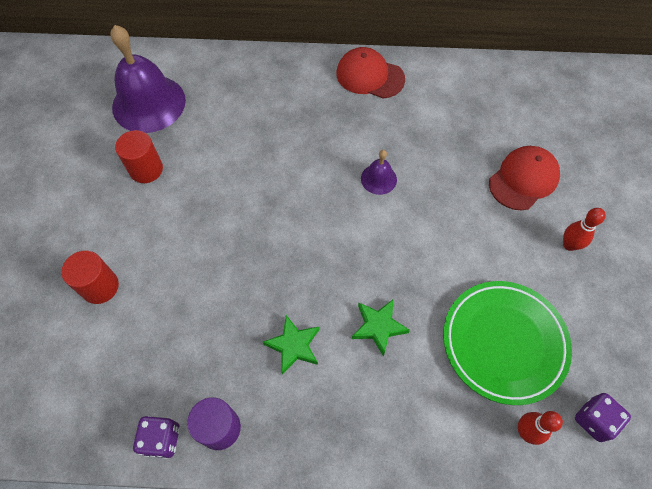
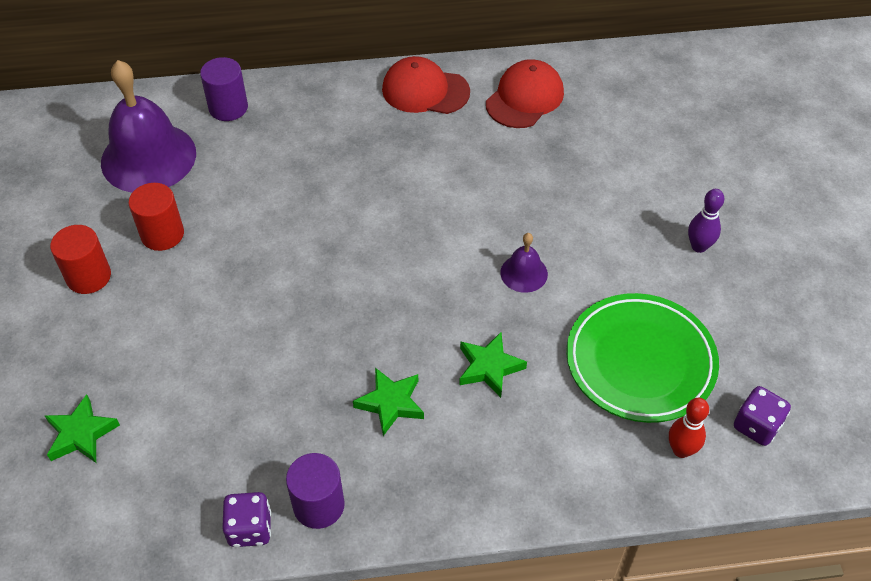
camera: 10 degrees left, 10 degrees down
red cylinder [61,251,119,304] -> red cylinder moved to [50,225,111,294]
purple bell [361,150,397,195] -> purple bell moved to [500,233,548,293]
red cap [489,146,560,210] -> red cap moved to [486,59,564,128]
red bowling pin [563,208,606,251] -> purple bowling pin [688,189,724,253]
none -> green star [45,394,120,463]
none -> purple cylinder [200,57,248,121]

